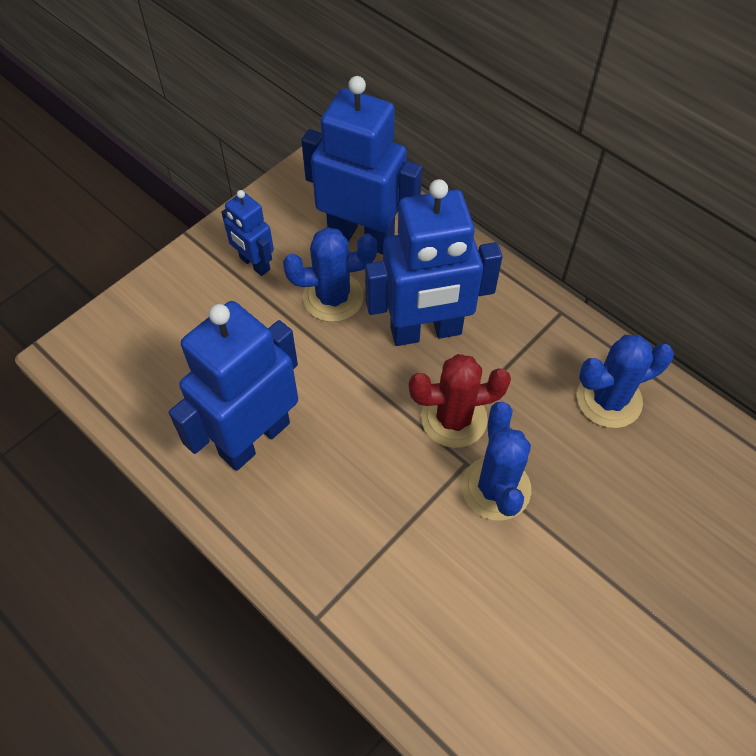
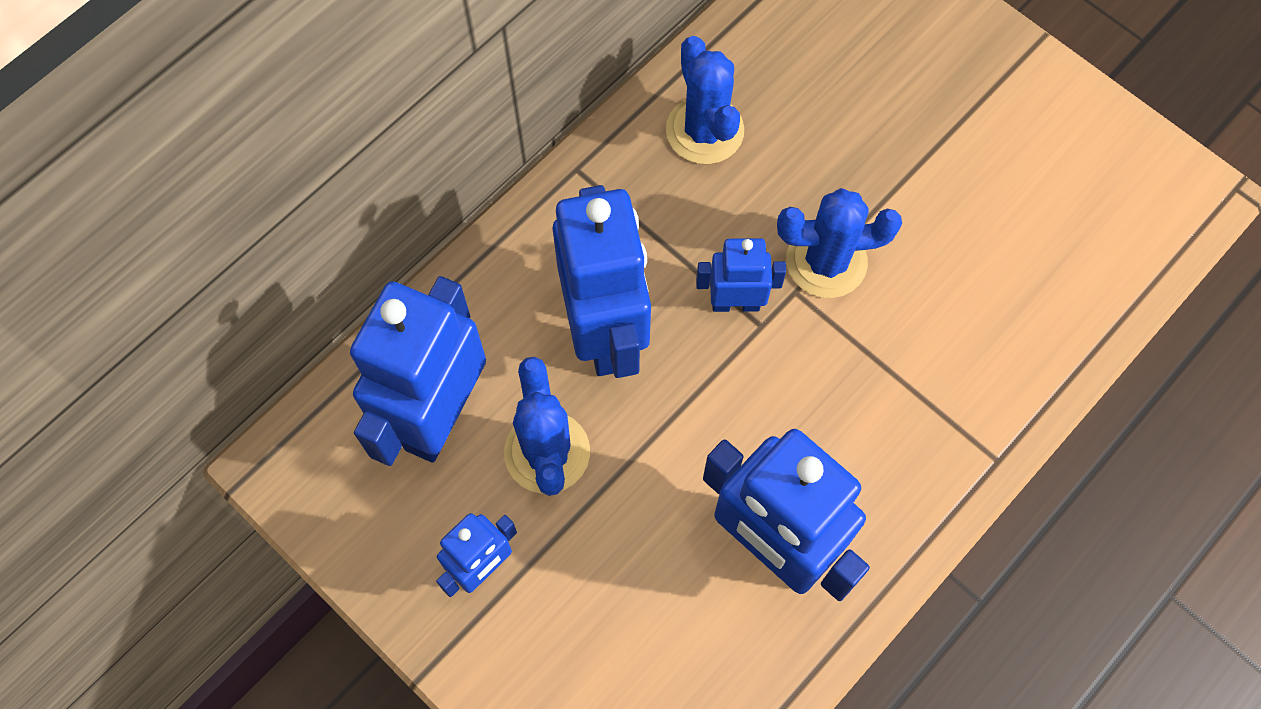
camera: 90 degrees left, 10 degrees up
red cactus [409,354,511,448] -> blue robot [696,238,786,312]

